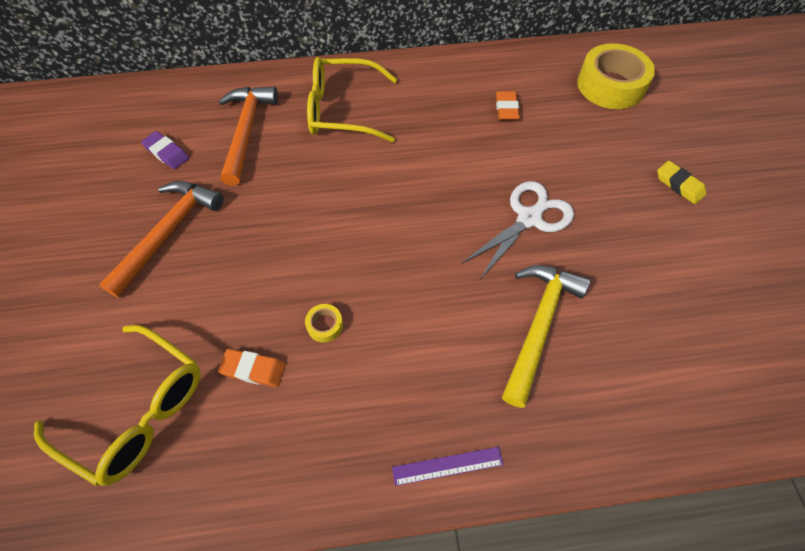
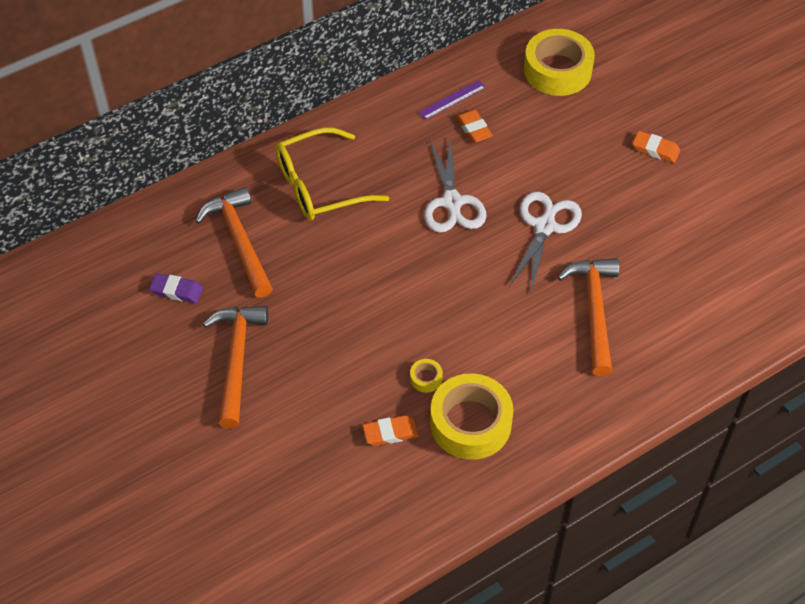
camera: 25 degrees left, 5 degrees down
yellow glasses [34,325,201,486] -> none
purple ruler [392,447,504,486] -> purple ruler moved to [418,80,486,120]
yellow hammer [502,265,590,408] -> orange hammer [557,258,619,376]
yellow eraser [657,161,706,204] -> orange eraser [633,131,680,163]
none -> white scissors [424,137,486,233]
none -> yellow tape [430,373,514,460]

